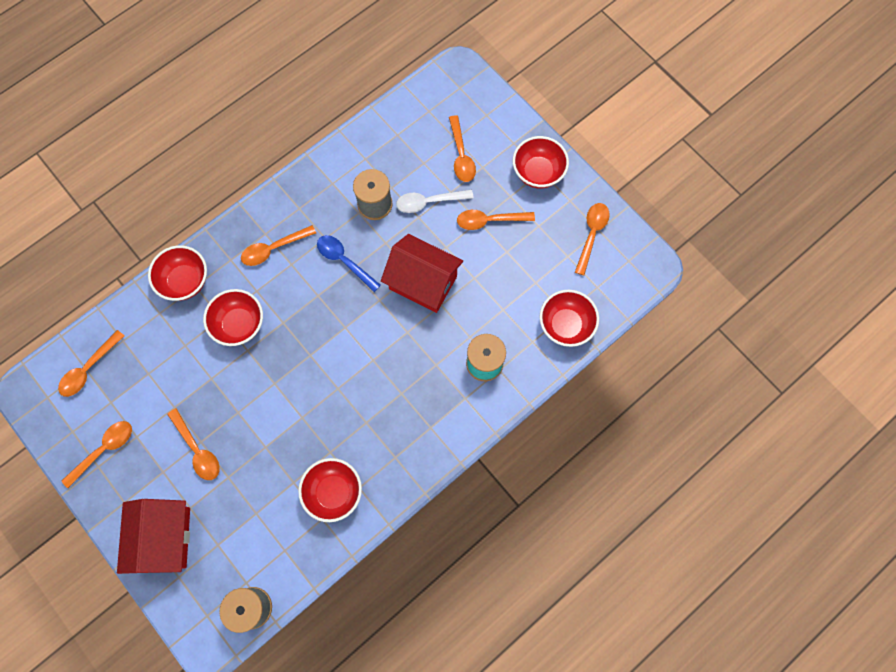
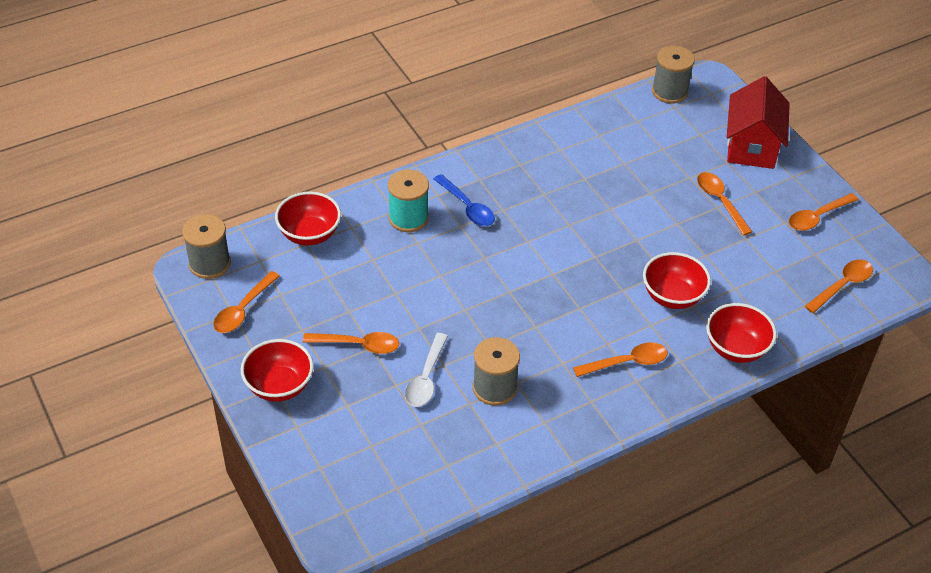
camera: 170 degrees left, 25 degrees down
red bowl [298,458,362,522] -> none
blue spoon [317,235,381,292] -> blue spoon moved to [434,174,495,226]
red house [381,234,463,313] -> none
white spoon [396,190,474,213] -> white spoon turned 105 degrees clockwise [405,333,448,407]
orange spoon [449,115,476,182] -> none
none -> grey spool [182,214,231,279]

